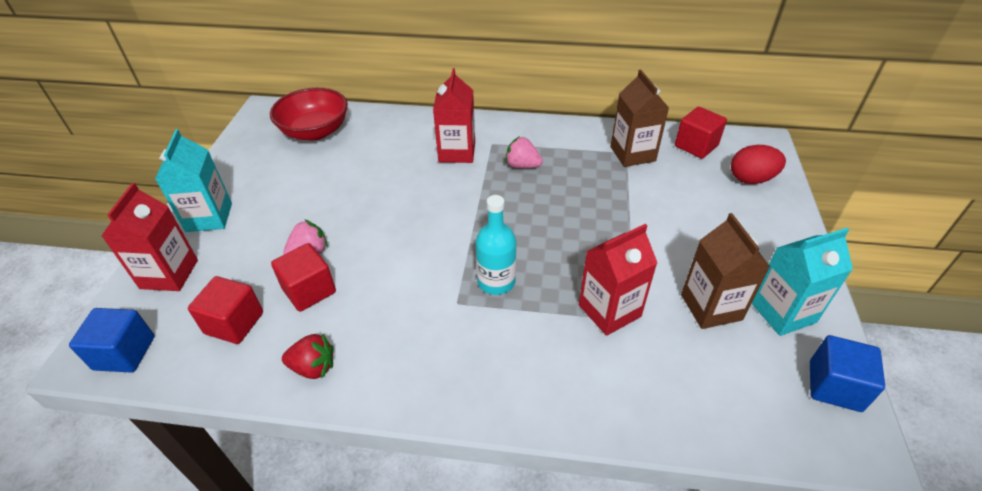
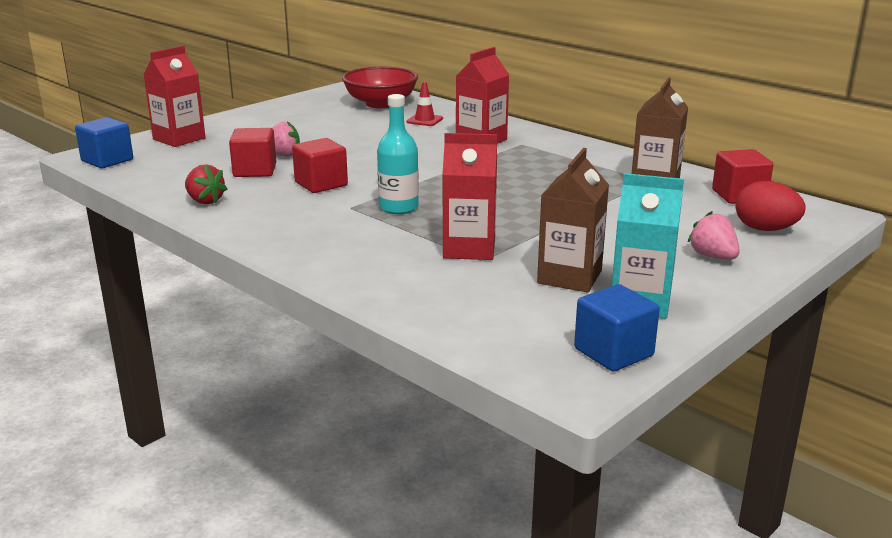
camera: 35 degrees right, 20 degrees down
turquoise carton [155,129,232,232] -> none
red cube [188,276,263,344] -> red cube moved to [292,138,348,193]
pink strawberry [505,136,543,168] -> pink strawberry moved to [688,211,740,259]
none -> red traffic cone [406,82,443,126]

